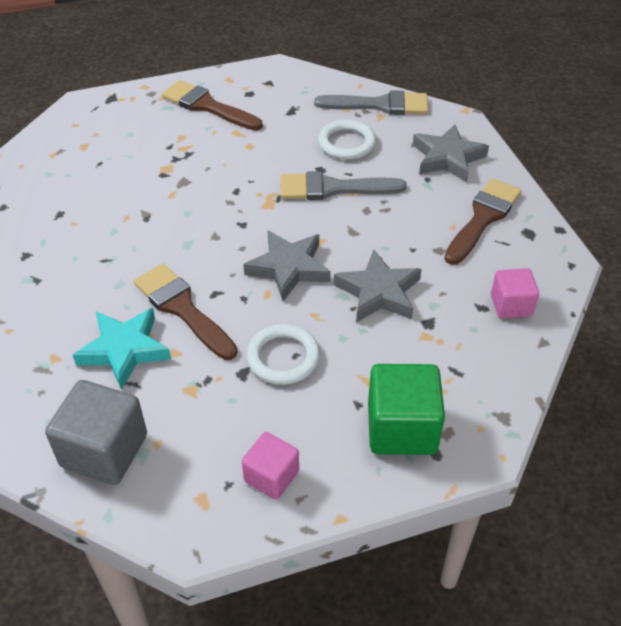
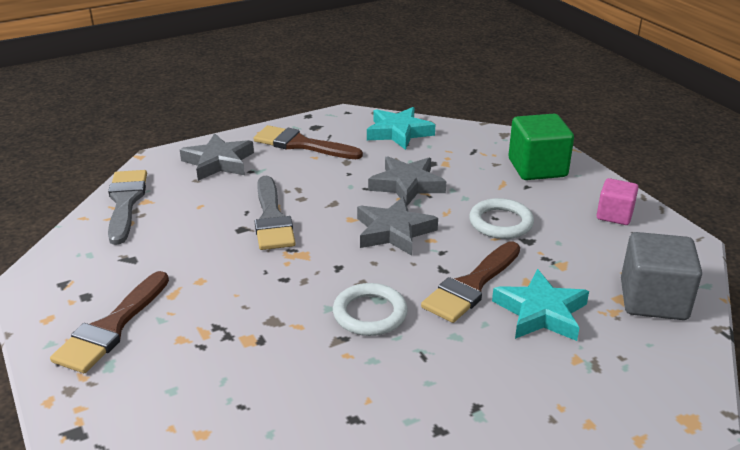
camera: 100 degrees left, 15 degrees down
white ring [318,120,376,160] -> white ring moved to [333,283,408,336]
pink cube [491,268,539,319] -> turquoise star [367,107,435,150]

